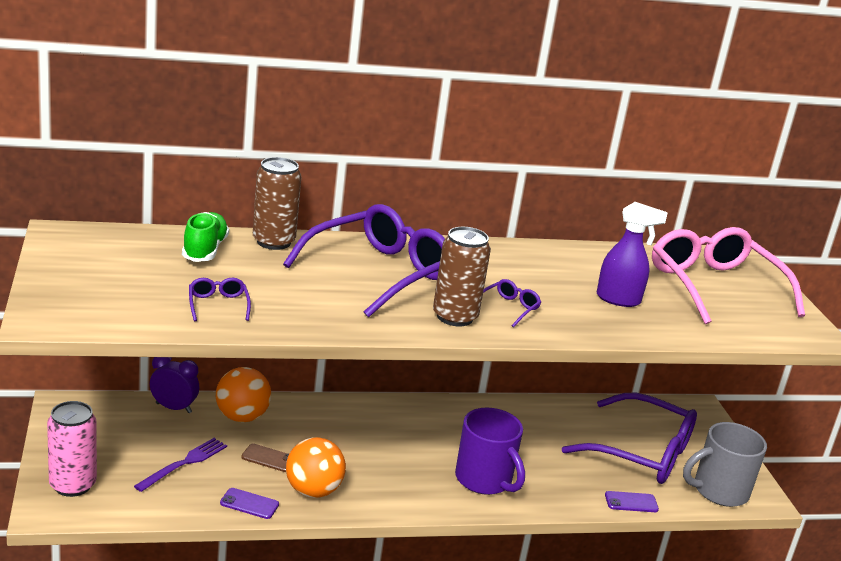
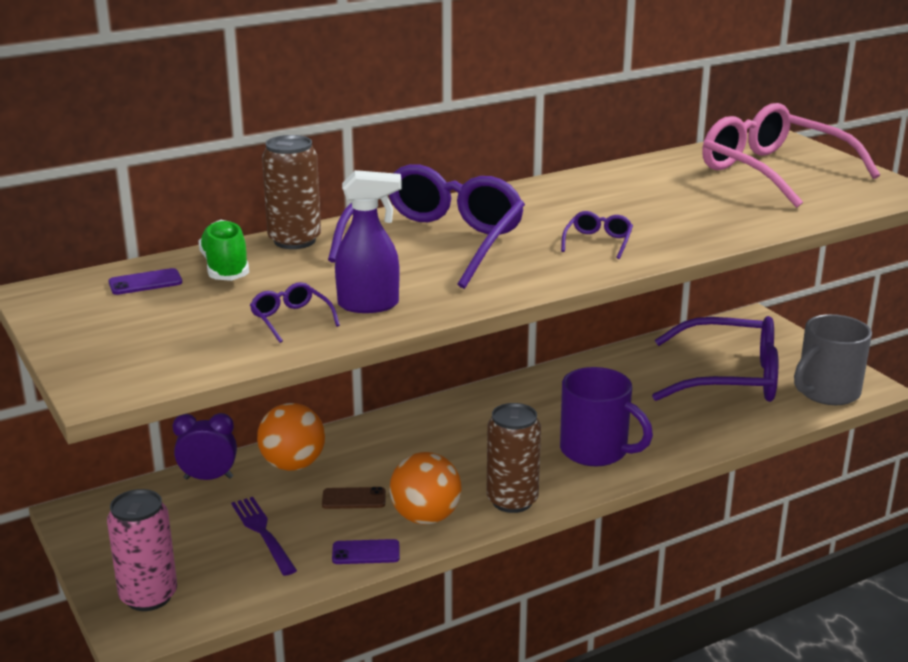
camera: 15 degrees left, 0 degrees up
purple fork [134,438,227,492] -> purple fork turned 45 degrees counterclockwise [231,497,297,576]
brown can [433,227,491,327] -> brown can moved to [487,403,541,513]
purple spray bottle [597,202,667,307] -> purple spray bottle moved to [335,170,402,313]
purple phone [605,491,659,512] -> purple phone moved to [108,268,182,295]

